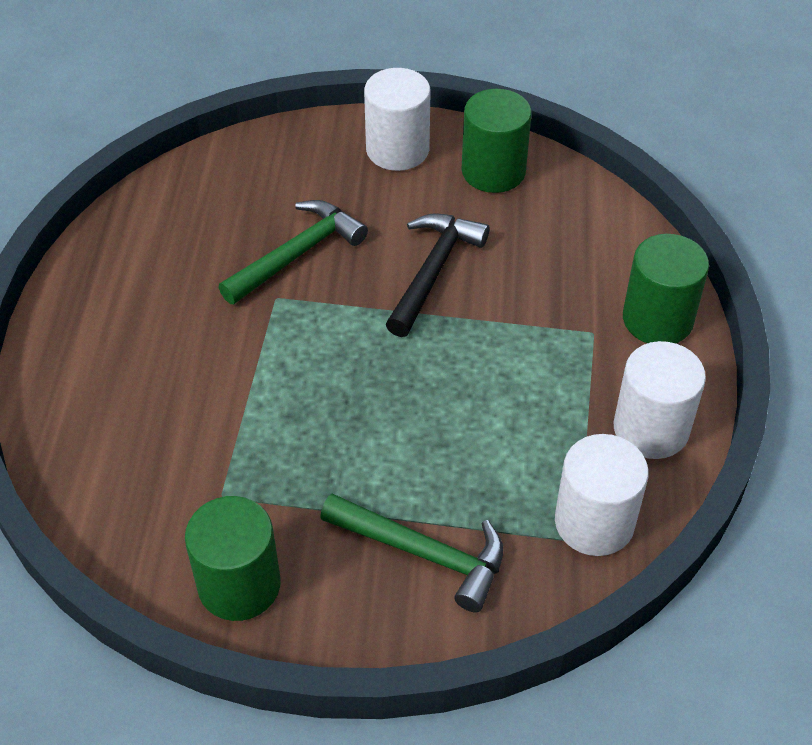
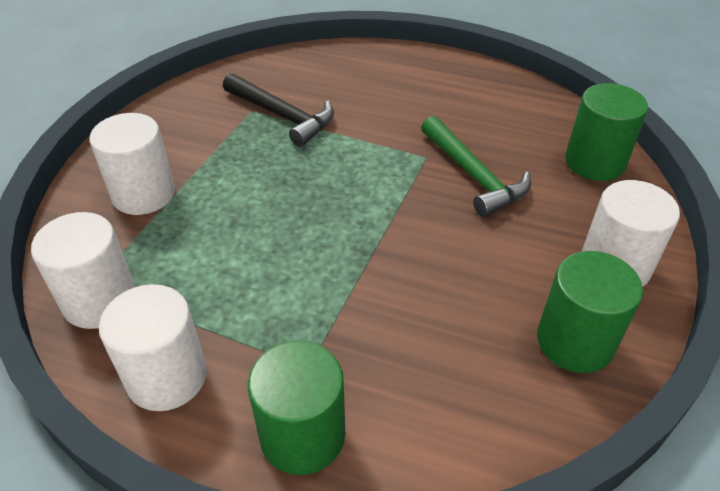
camera: 105 degrees right, 5 degrees down
green cylinder [185,496,281,621] -> green cylinder moved to [565,83,648,181]
green hammer [320,494,503,612] -> white cylinder [89,113,175,215]
black hammer [386,213,490,337] -> black hammer moved to [223,73,334,147]

